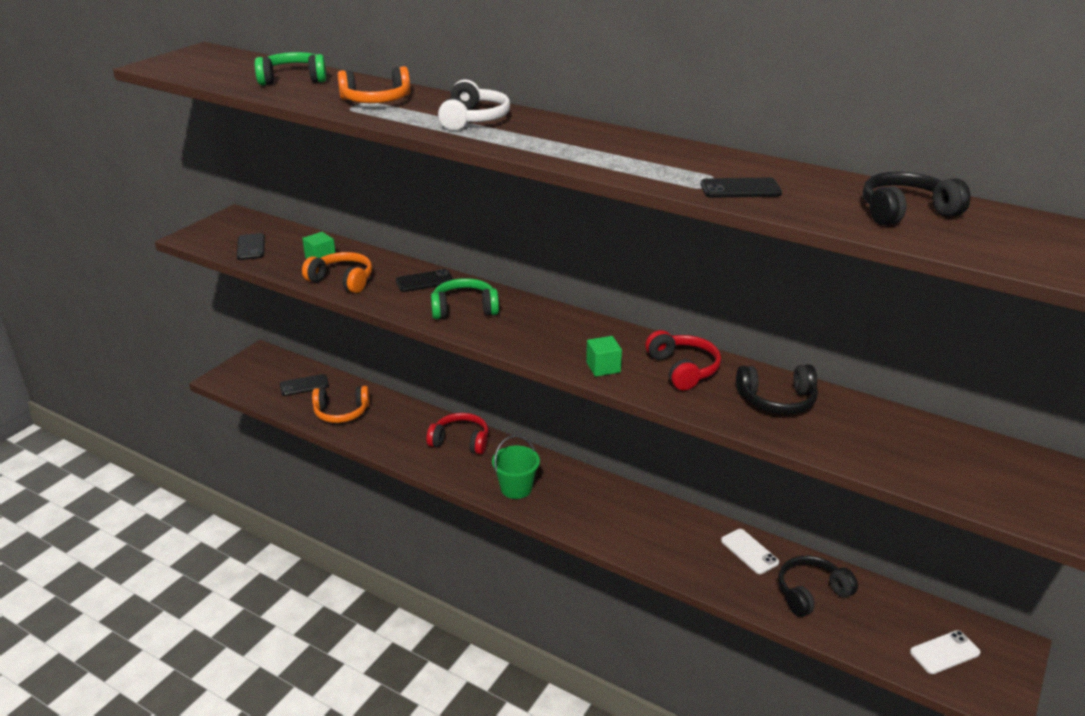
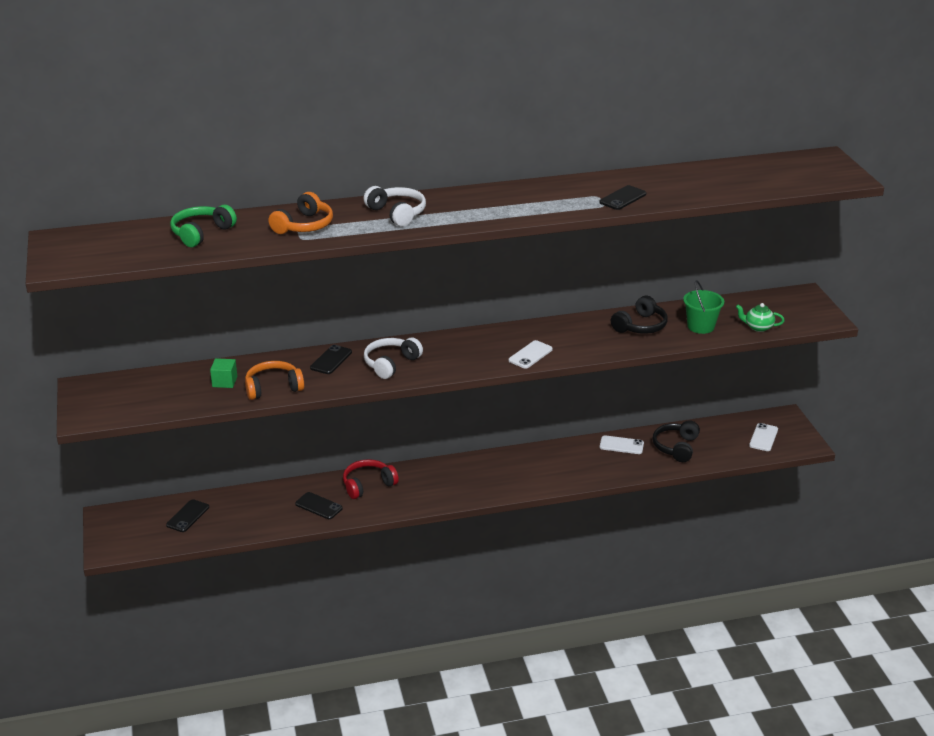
camera: 45 degrees left, 0 degrees up
black phone [237,233,265,260] -> black phone moved to [295,492,343,519]
orange headphones [312,386,370,423] -> none
green headphones [431,278,499,319] -> white headphones [364,338,423,379]
green bucket [492,435,540,499] -> green bucket moved to [683,280,724,334]
green cube [586,336,622,377] -> white phone [509,340,553,369]
red headphones [645,330,721,390] -> none
black headphones [863,172,970,225] -> none
none -> green teapot [736,303,785,332]

